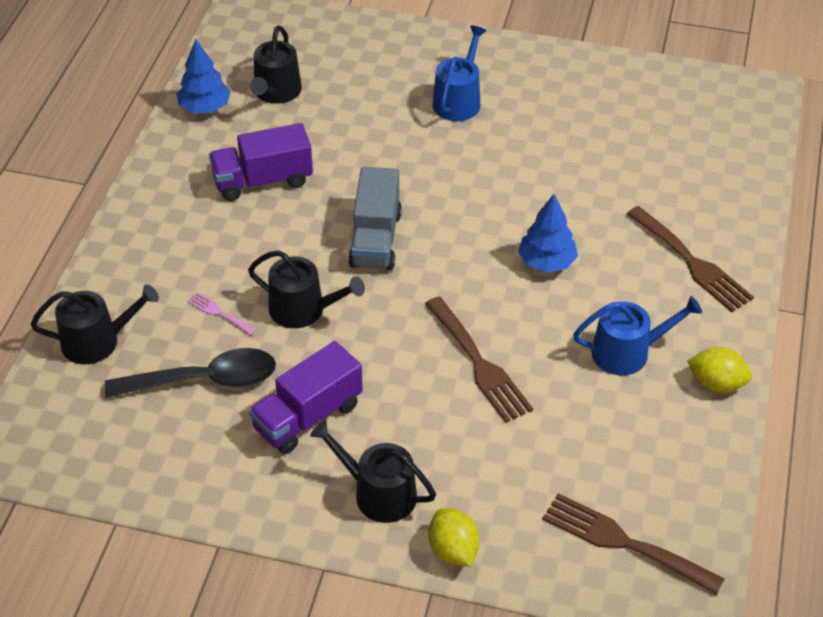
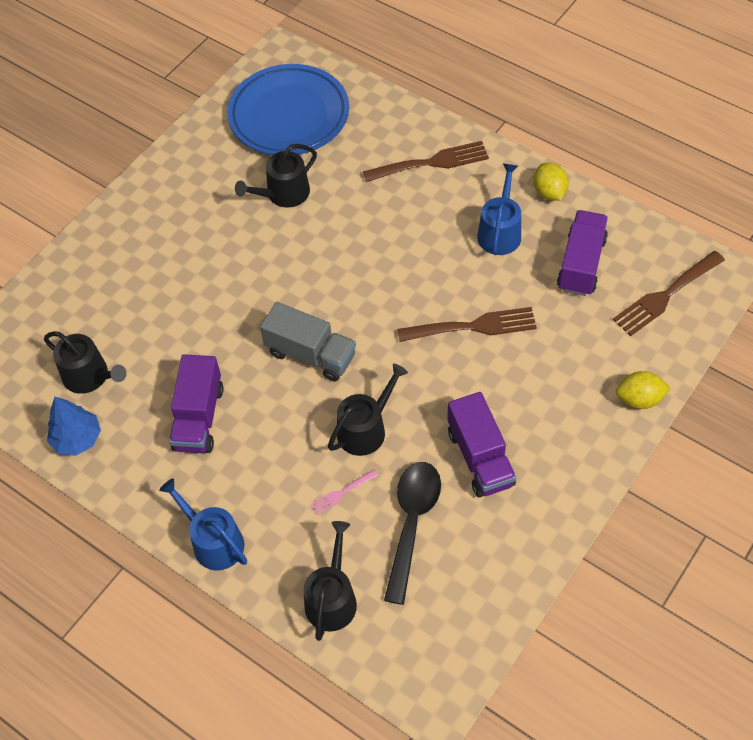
camera: 65 degrees left, 10 degrees up
black watering can [310,420,436,523] -> black watering can moved to [235,144,317,208]
blue watering can [432,25,487,121] -> blue watering can moved to [159,478,247,571]
blue tree [518,194,578,272] -> none
yellow lemon [687,347,752,393] -> yellow lemon turned 60 degrees counterclockwise [533,163,569,201]
none -> blue plate [227,64,349,155]
none -> purple truck [557,210,608,296]

